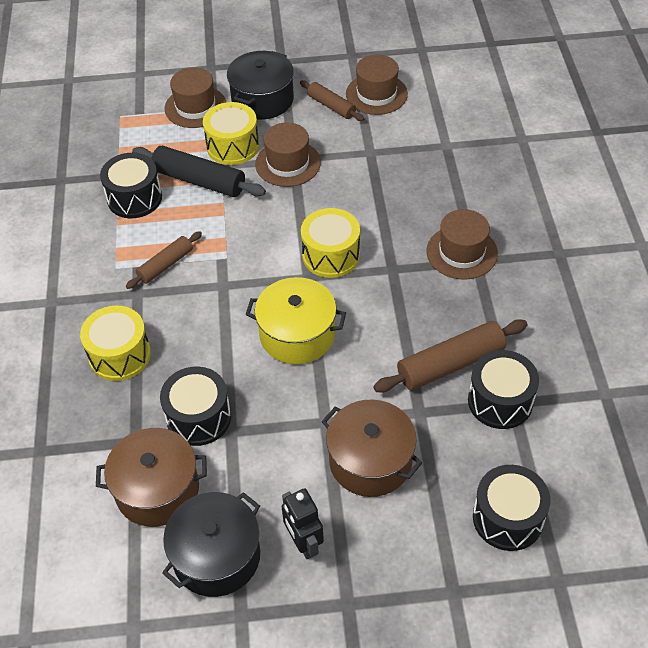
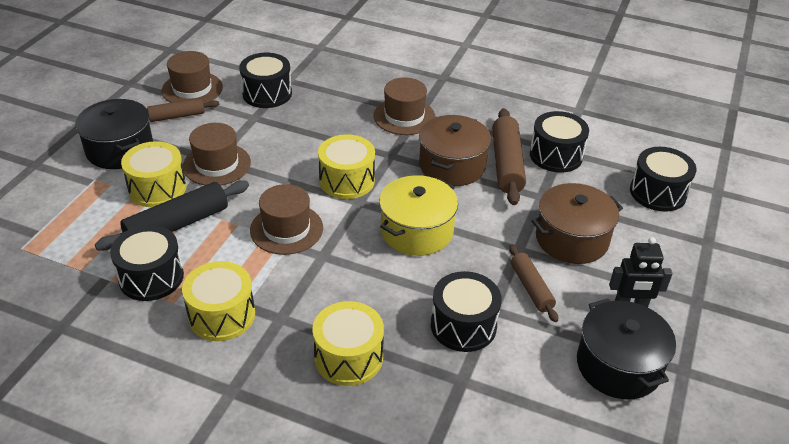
camera: 65 degrees left, 10 degrees down
brown pot [96,428,207,527] -> brown pot moved to [419,115,491,186]
brown rolling pin [126,231,202,289] -> brown rolling pin moved to [509,245,558,322]
brown hat [164,67,226,128] -> brown hat moved to [250,184,323,255]
none -> yellow drum [182,261,255,341]
none -> black drum [239,53,292,108]

